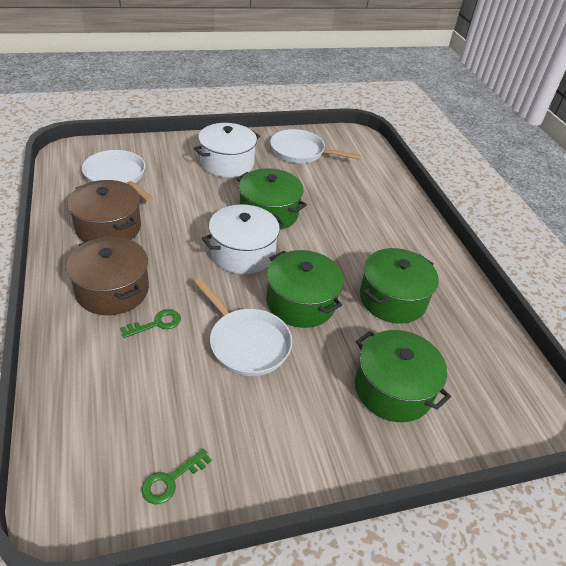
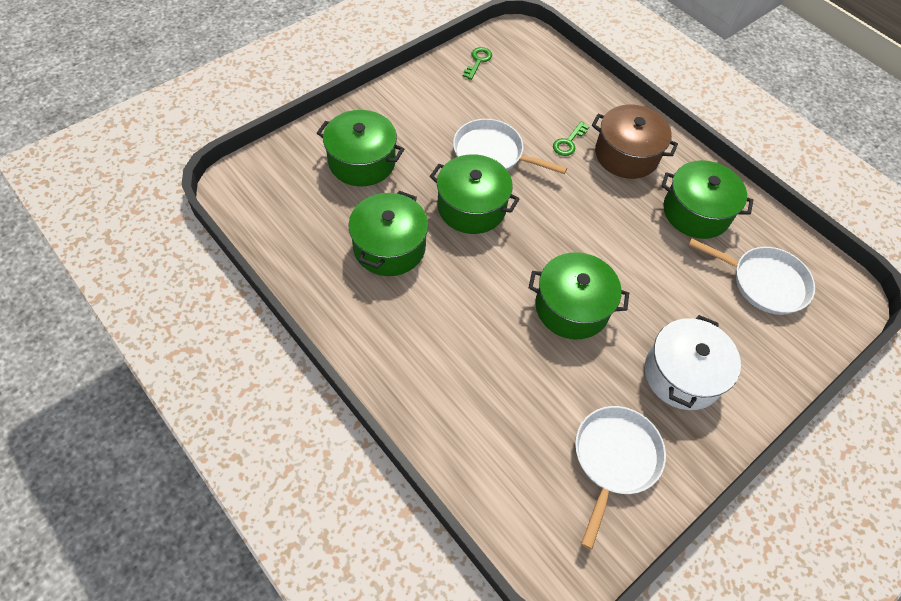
camera: 155 degrees right, 15 degrees up
brown pot [67,180,141,242] -> green pot [661,160,753,239]
white pot [202,205,284,274] -> none
white pan [270,129,361,163] -> white pan turned 60 degrees counterclockwise [575,406,666,549]

